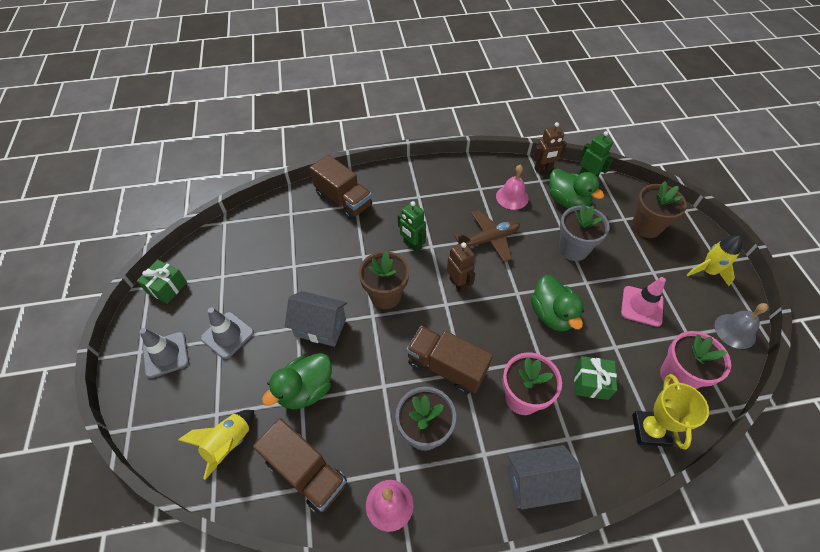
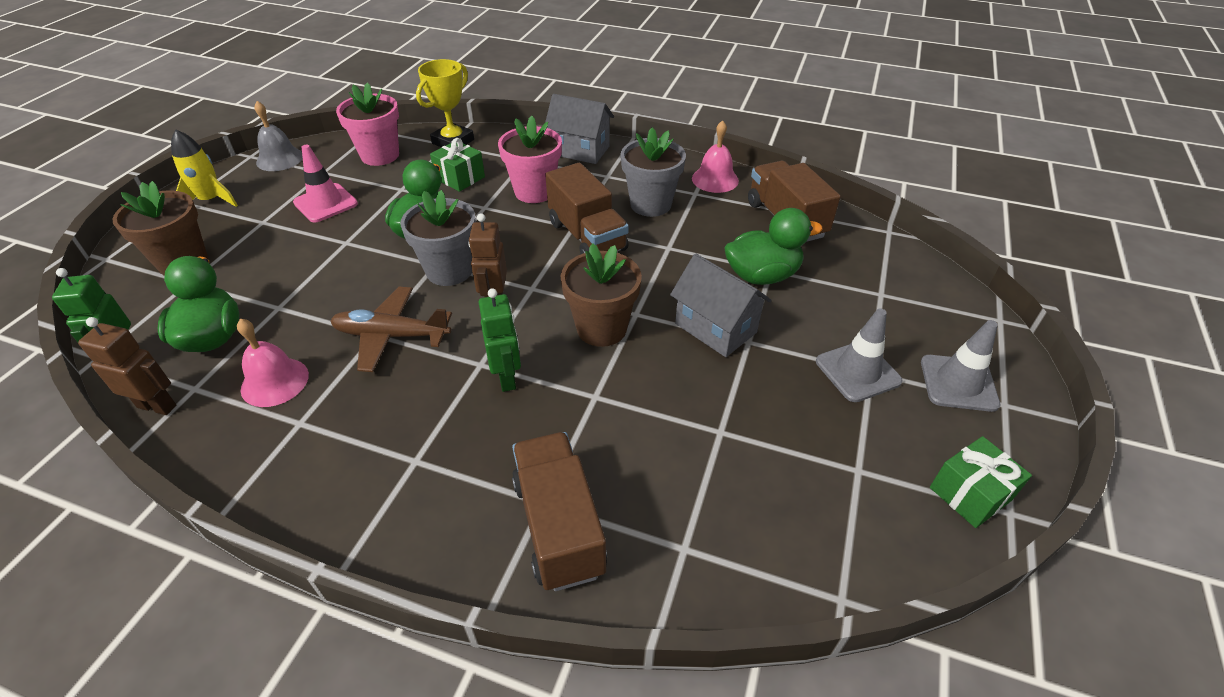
camera: 150 degrees left, 10 degrees down
yellow rocket [178,410,254,480] -> none
grey flower pot [559,204,610,261] -> grey flower pot moved to [400,190,476,286]

